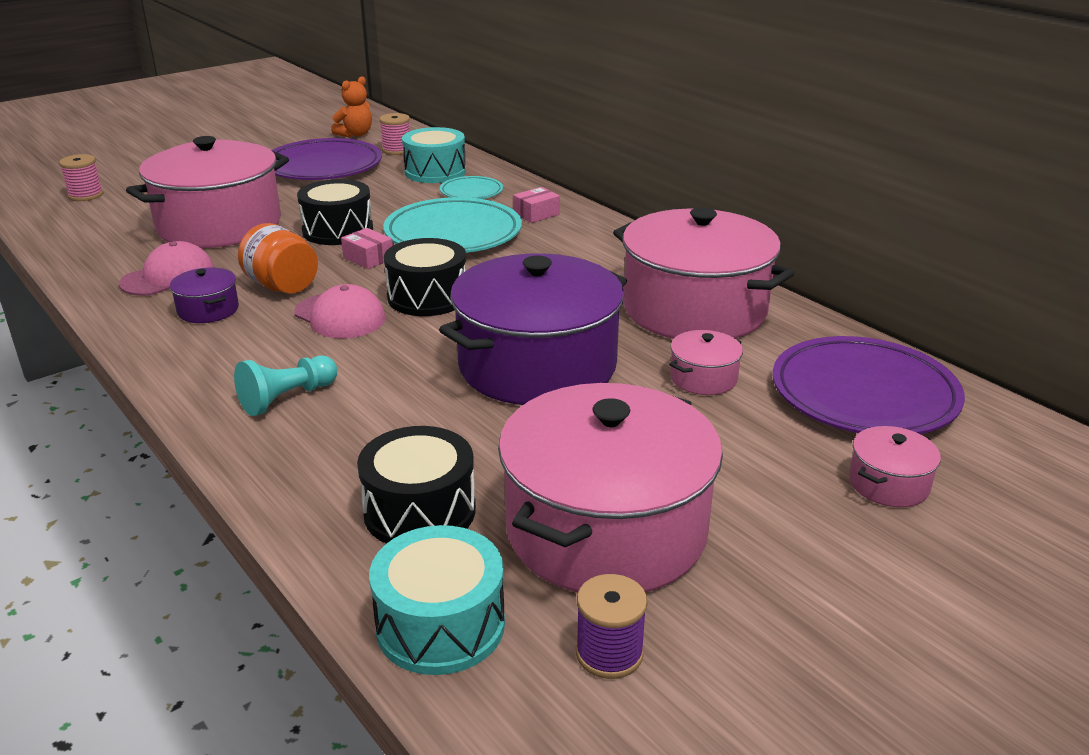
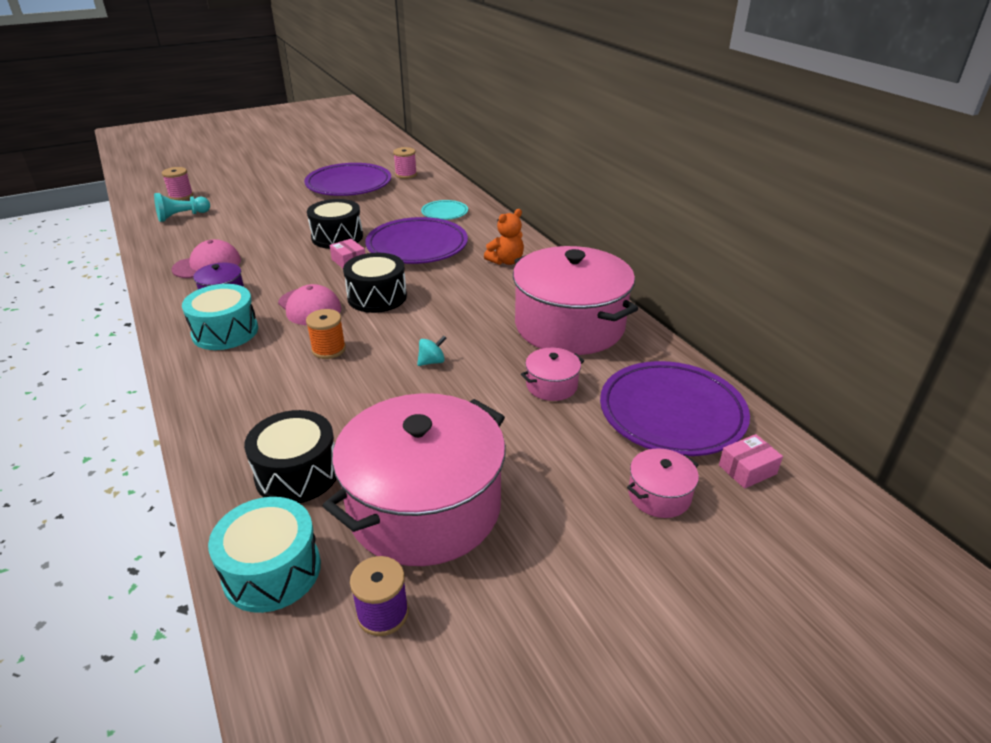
camera: 10 degrees right, 5 degrees up
pink pot [126,136,289,248] -> none
turquoise pawn [234,355,337,416] -> turquoise pawn moved to [154,193,210,222]
orange jar [238,223,318,294] -> none
orange teddy bear [331,76,372,137] -> orange teddy bear moved to [484,209,524,265]
turquoise plate [383,197,522,253] -> purple plate [365,217,468,264]
turquoise drum [402,127,466,183] -> turquoise drum moved to [182,284,258,350]
purple pot [439,253,627,405] -> turquoise spinning top [417,336,447,366]
pink box [513,187,560,223] -> pink box moved to [719,434,783,489]
none -> orange spool [306,309,346,359]

